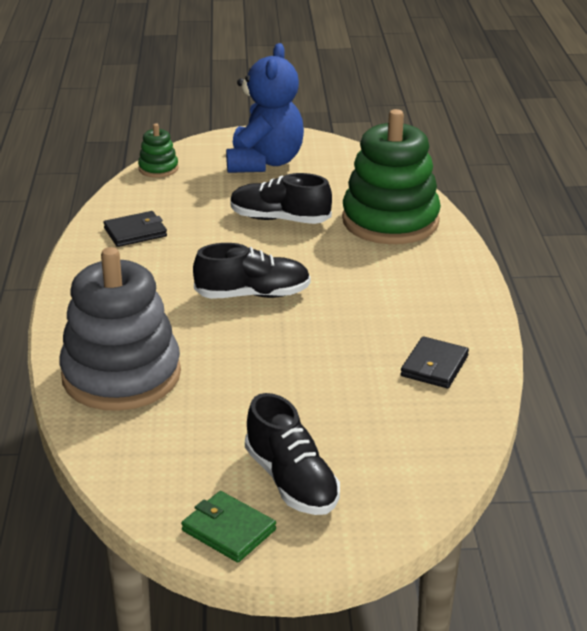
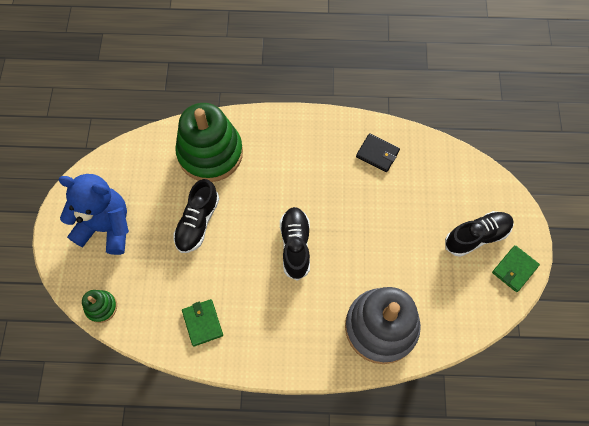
camera: 85 degrees left, 35 degrees up
black wallet [103,211,167,247] -> green wallet [182,299,223,347]

